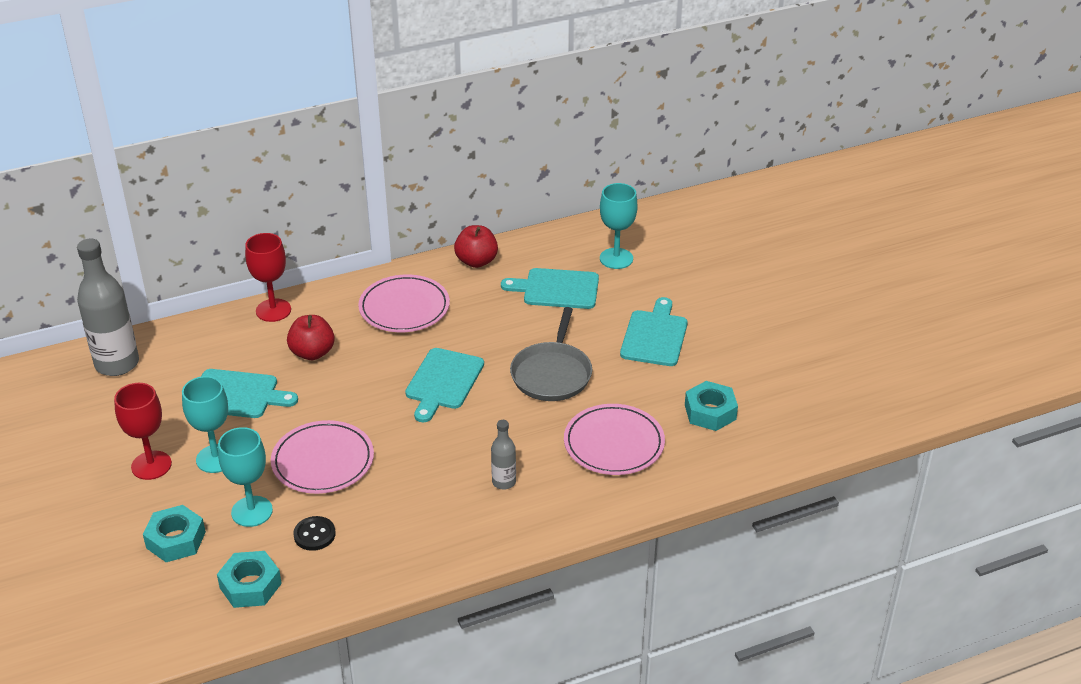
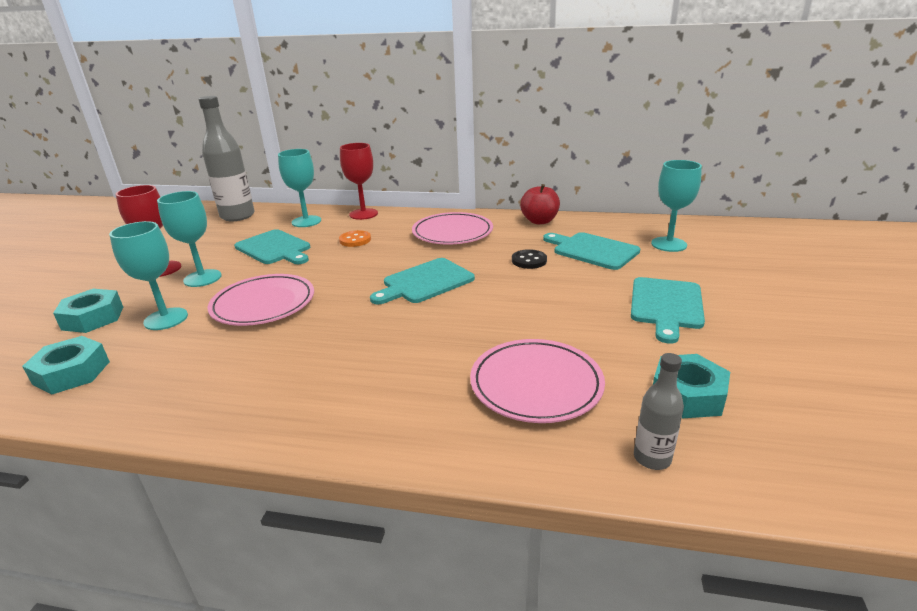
camera: 35 degrees right, 10 degrees down
red apple [287,315,335,360] -> orange button [339,230,371,247]
black button [293,516,336,551] -> black button moved to [512,249,547,269]
grey bottle [491,420,516,490] -> grey bottle moved to [634,353,684,470]
grey pan [510,307,592,401] -> none
turquoise cutting board [620,297,688,366] -> turquoise cutting board turned 150 degrees clockwise [631,277,705,344]
none -> turquoise goblet [278,149,321,227]

